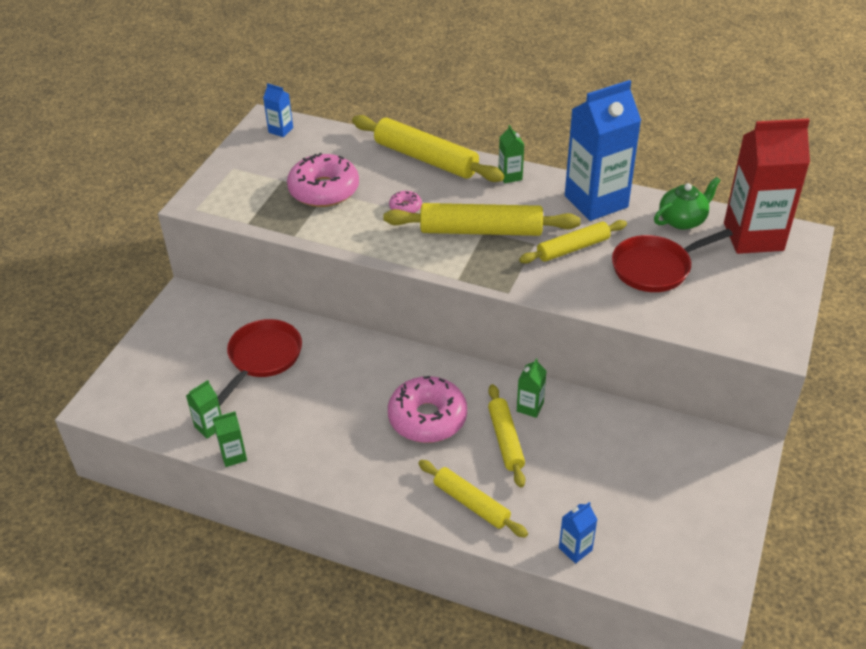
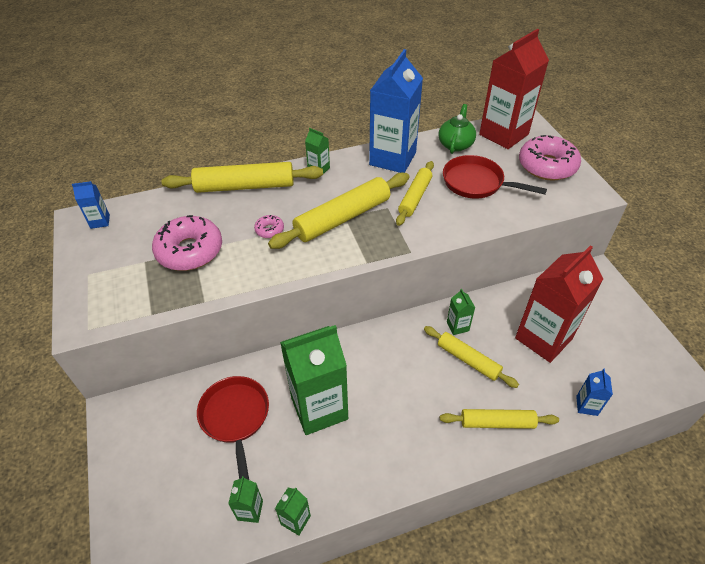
camera: 40 degrees left, 5 degrees up
pink donut [388,376,467,443] -> pink donut moved to [519,135,581,181]
red pan [612,229,733,292] -> red pan turned 90 degrees clockwise [443,155,547,199]
none -> green carton [280,325,348,435]
none -> red carton [515,245,603,363]

